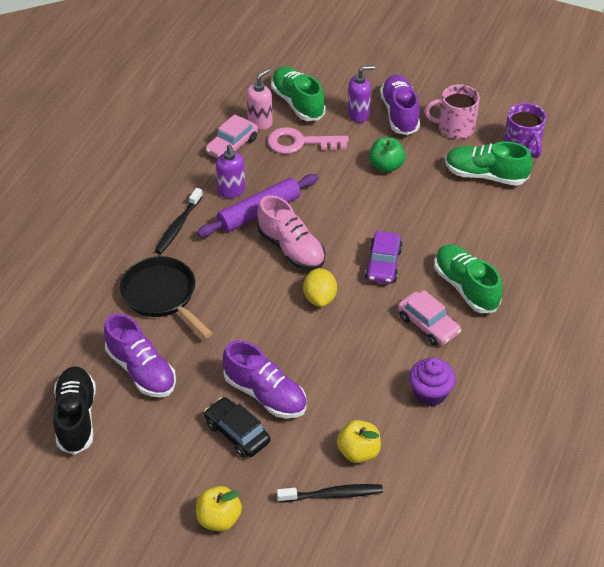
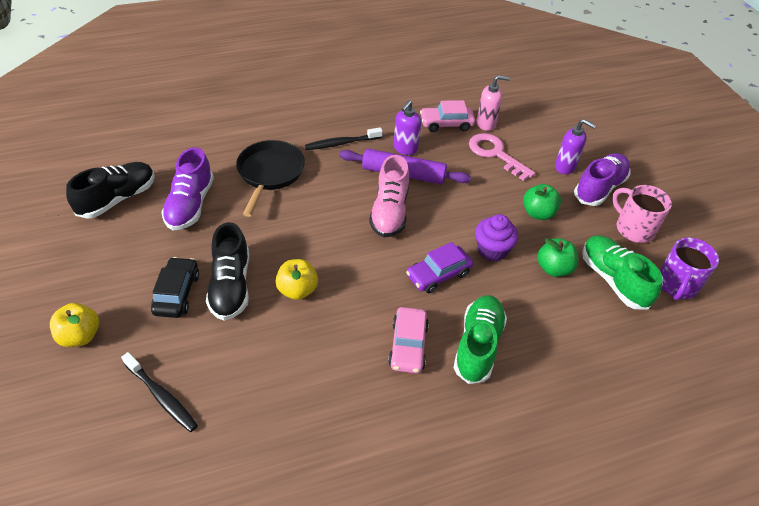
camera: 45 degrees right, 0 degrees up
purple shoe [223,340,307,418] -> black shoe [206,222,249,321]
green shoe [271,66,325,121] -> none
yellow lemon [303,268,337,307] -> none
yellow apple [337,420,381,463] -> yellow apple moved to [275,259,318,300]
purple cupcake [409,358,456,407] -> purple cupcake moved to [475,214,518,262]
none -> green apple [537,238,578,277]

